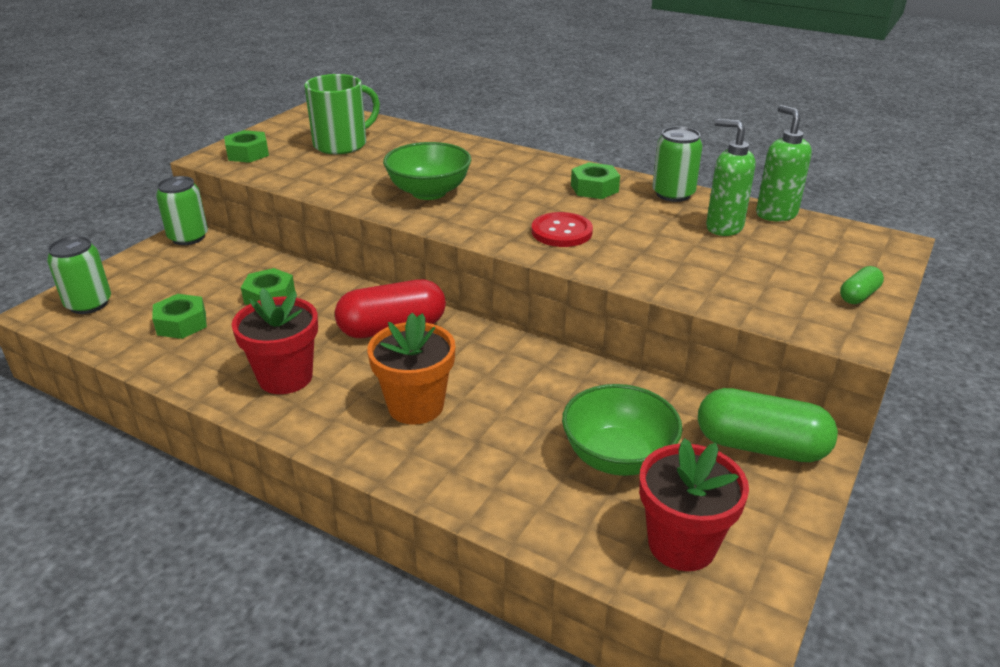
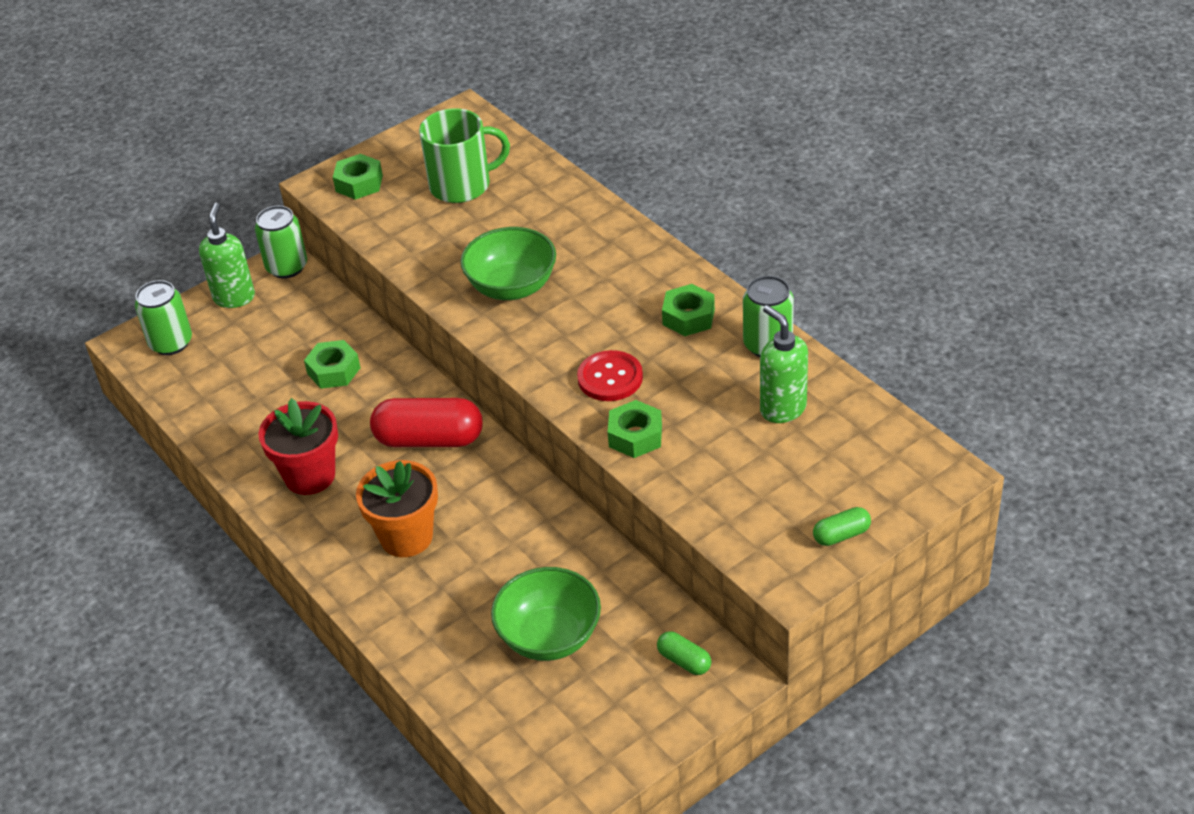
camera: 25 degrees right, 10 degrees up
green nut [152,294,207,339] -> green nut moved to [608,400,662,458]
red flower pot [639,438,749,571] -> none
green capsule [698,388,838,462] -> green capsule [657,632,711,675], size x0.48
green soap dispenser [756,105,812,222] -> green soap dispenser moved to [199,203,255,308]

